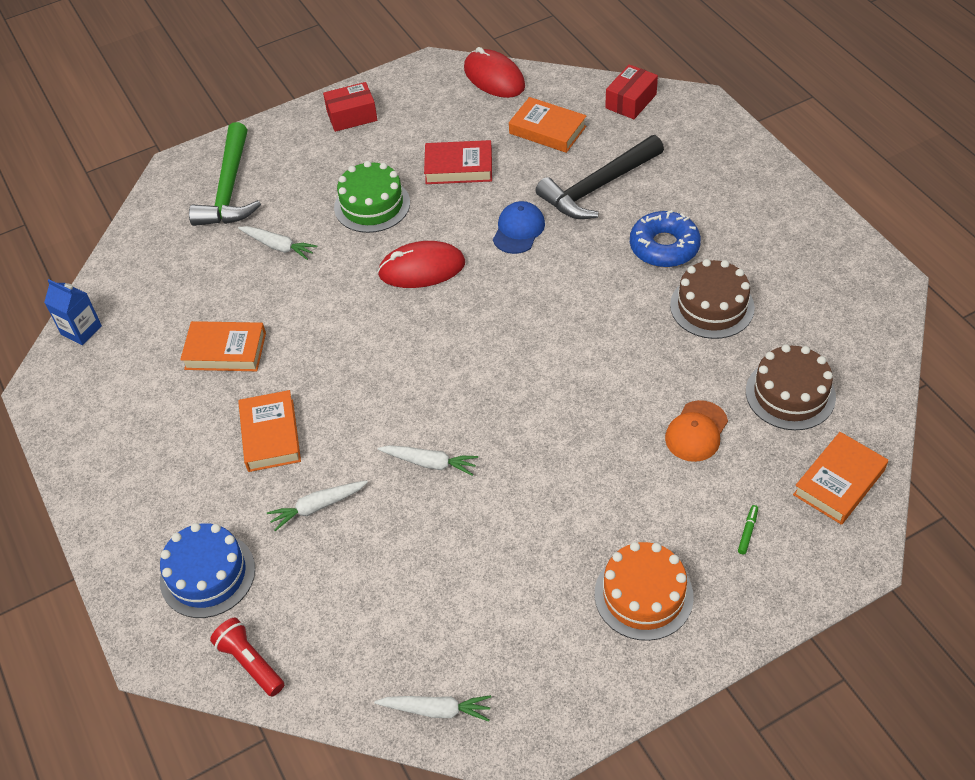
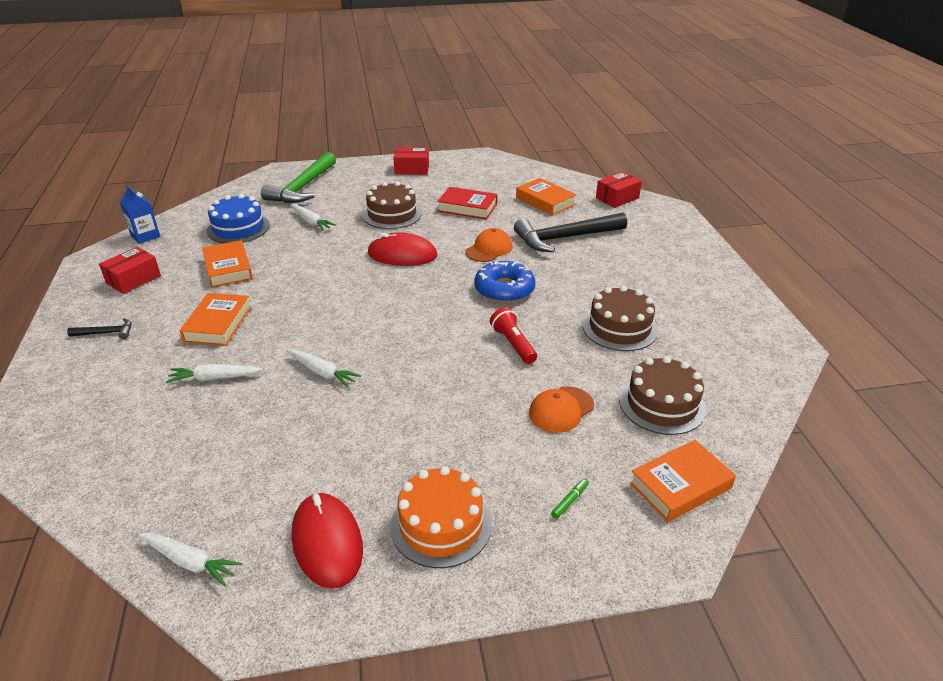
camera: 15 degrees right, 15 degrees down
blue cake [160,523,255,618] -> blue cake moved to [207,194,270,243]
orange book [180,321,266,371] -> orange book turned 45 degrees clockwise [202,240,253,288]
red flashlight [210,618,284,697] -> red flashlight moved to [490,307,537,364]
green cake [334,161,410,233] -> brown cake [363,181,422,229]
red mouse [464,47,525,98] -> red mouse moved to [292,493,363,589]
blue cap [493,201,545,254] -> orange cap [465,228,513,262]
blue donut [630,210,701,267] -> blue donut moved to [475,261,535,303]
none -> black hammer [67,318,131,339]
none -> red box [99,247,161,294]

